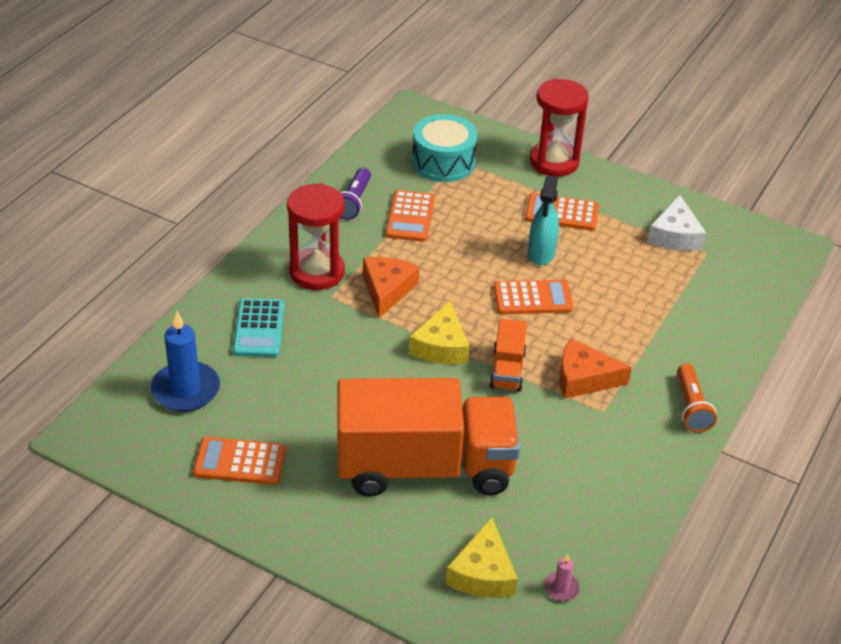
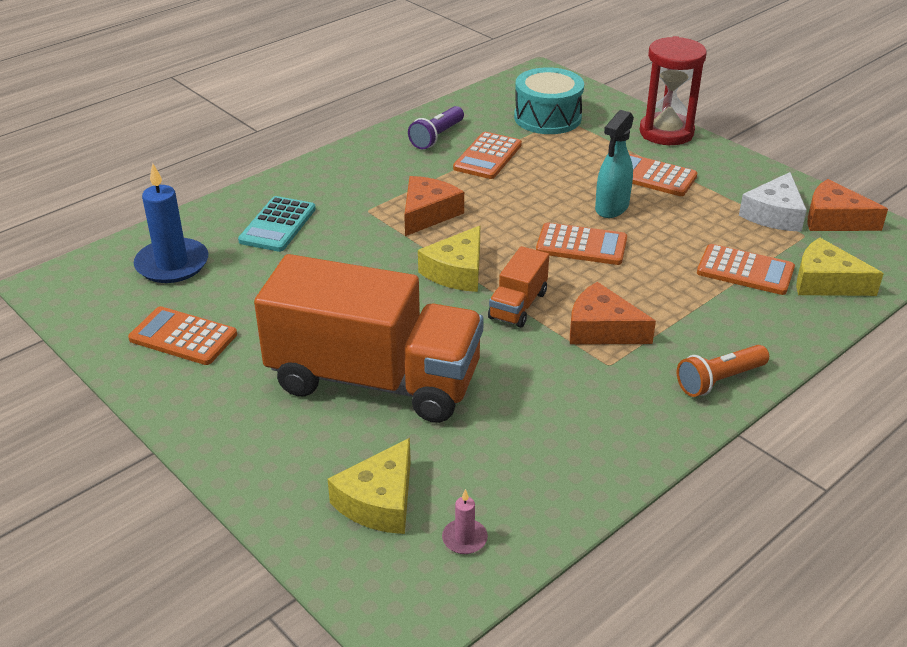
camera: 20 degrees right, 5 degrees down
red hourglass [287,183,345,290] -> none
orange flashlight [677,363,717,432] -> orange flashlight turned 45 degrees clockwise [677,345,769,397]
none -> orange calculator [697,244,795,295]
none -> yellow cheese [796,238,884,296]
none -> orange cheese [807,179,888,231]

